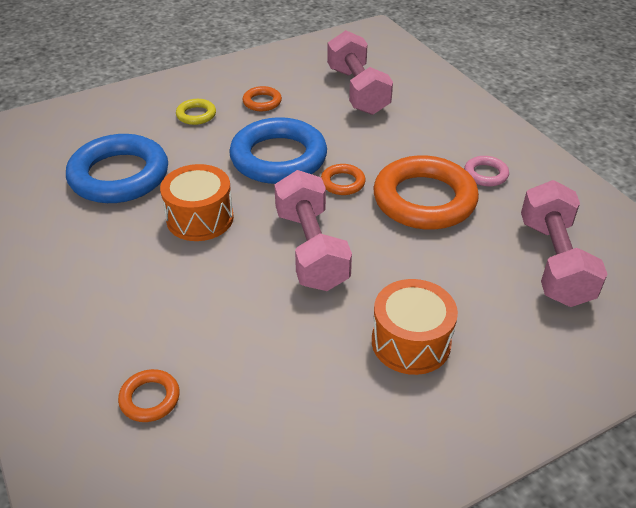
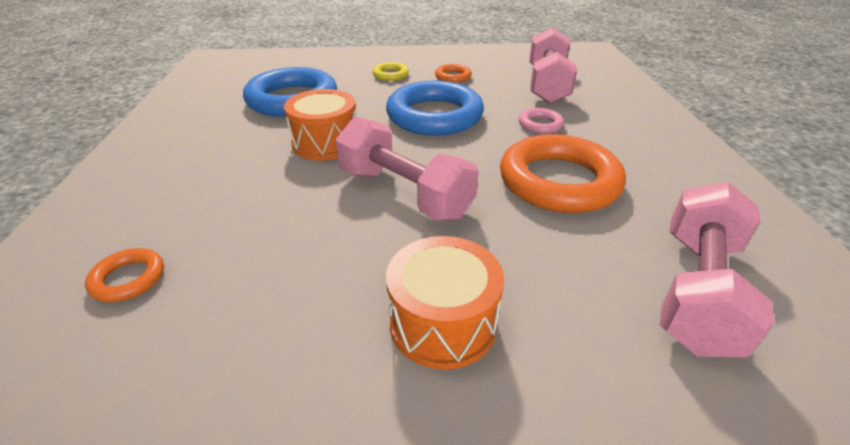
camera: 25 degrees right, 5 degrees down
pink dumbbell [274,170,352,291] -> pink dumbbell turned 60 degrees counterclockwise [335,116,479,221]
orange ring [321,164,366,195] -> none
pink ring [464,156,509,186] -> pink ring moved to [519,108,564,134]

